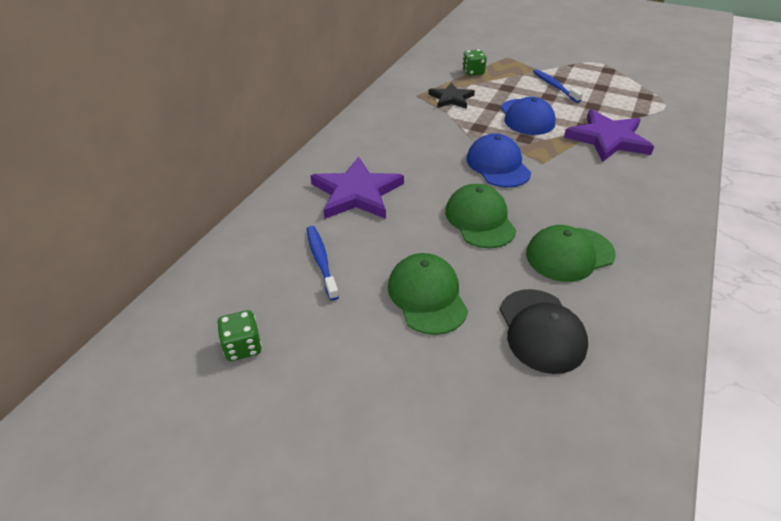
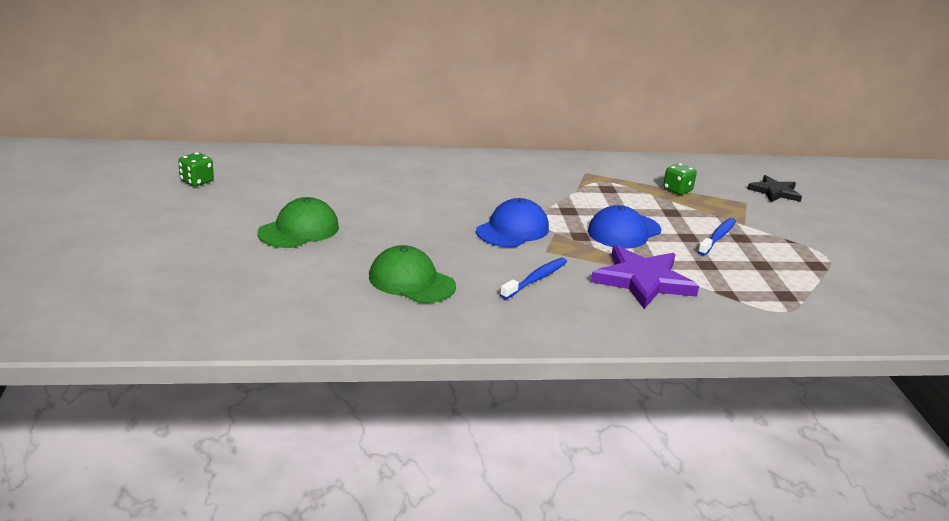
camera: 55 degrees right, 15 degrees down
blue toothbrush [307,226,339,301] -> blue toothbrush moved to [500,258,567,299]
purple star [310,156,404,219] -> none
black star [428,82,475,109] -> black star moved to [748,175,802,202]
green cap [445,184,517,248] -> none
black cap [499,289,588,374] -> none

